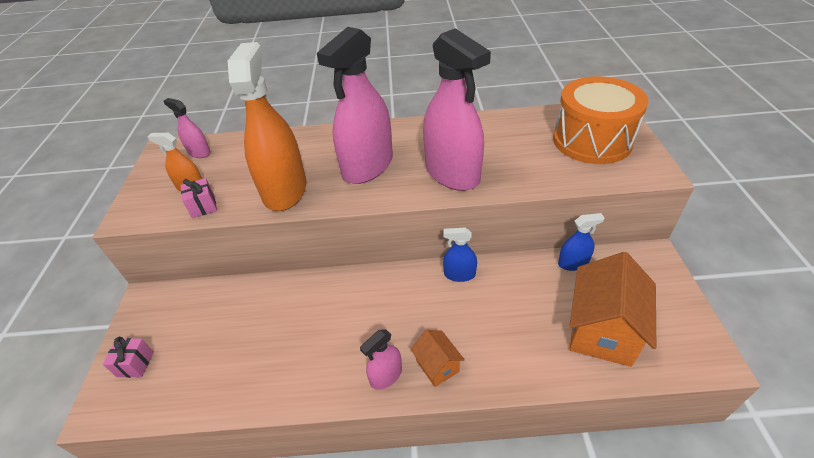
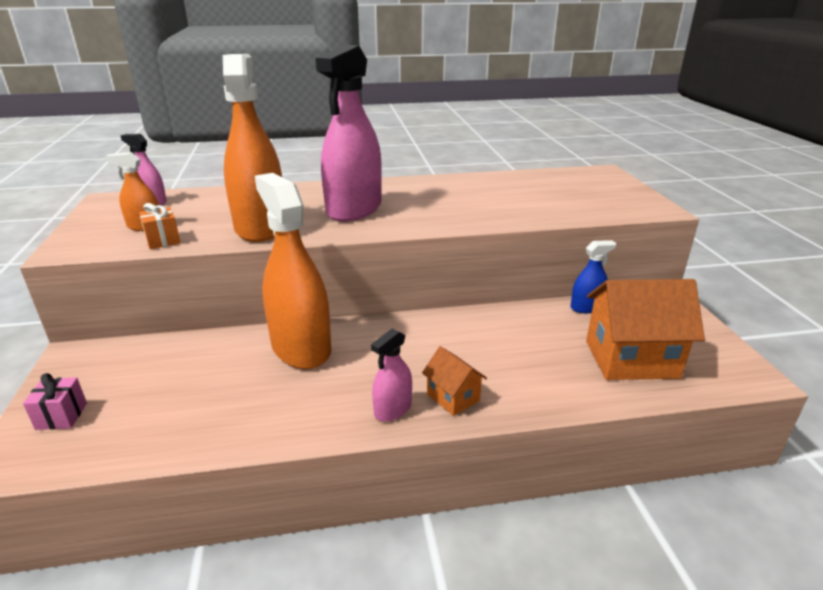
camera: 10 degrees left, 15 degrees down
pink gift [181,178,217,219] -> orange gift [139,203,181,249]
pink spray bottle [423,28,491,191] -> none
blue spray bottle [443,228,477,282] -> none
orange drum [553,76,649,164] -> none
orange house [570,252,656,367] -> orange house turned 75 degrees clockwise [586,279,705,380]
none -> orange spray bottle [255,173,331,369]

